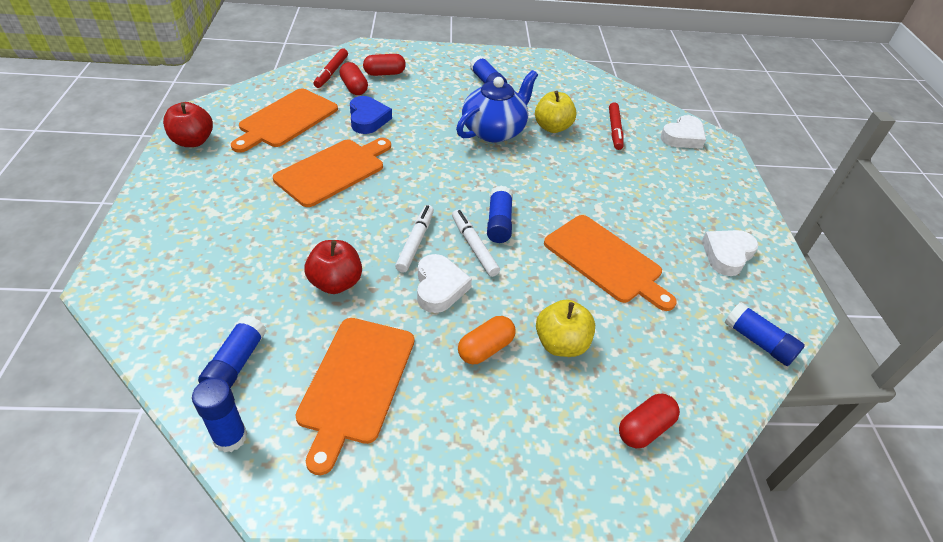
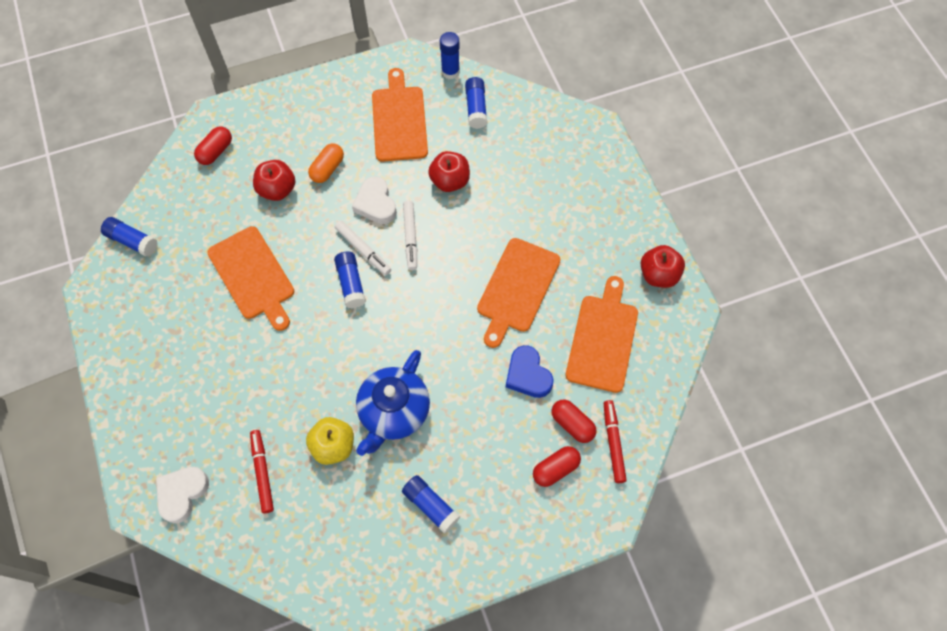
camera: 165 degrees right, 20 degrees up
yellow apple [536,299,595,357] -> red apple [253,160,295,201]
orange cutting board [544,215,677,311] -> orange cutting board turned 150 degrees counterclockwise [207,226,294,331]
white heart [702,230,758,276] -> none

